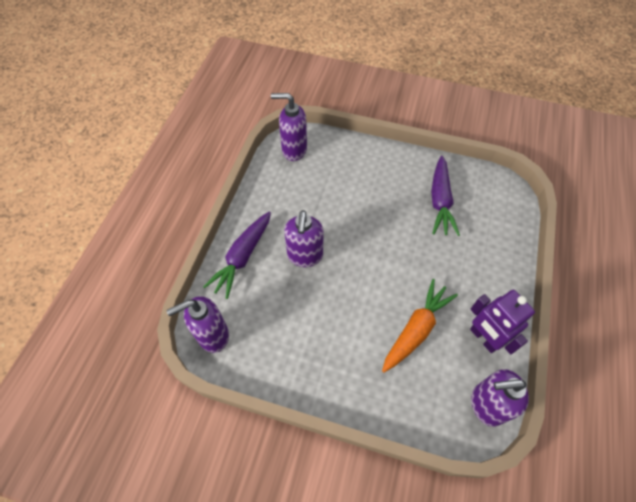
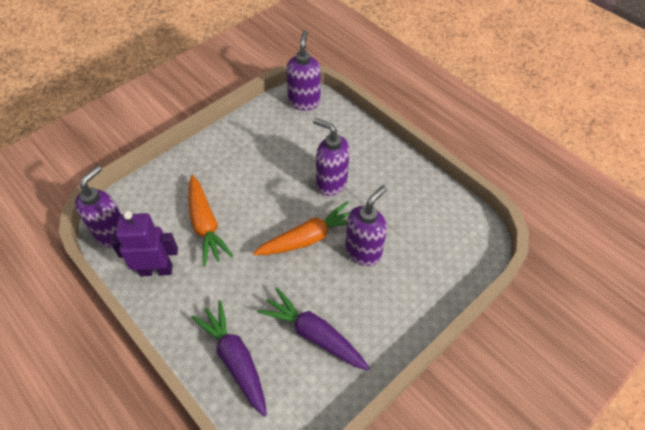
camera: 120 degrees right, 5 degrees down
purple carrot [203,211,271,299] -> purple carrot moved to [191,300,267,417]
purple soap dispenser [271,93,307,161] -> purple soap dispenser moved to [345,185,387,266]
none -> orange carrot [253,201,350,255]

